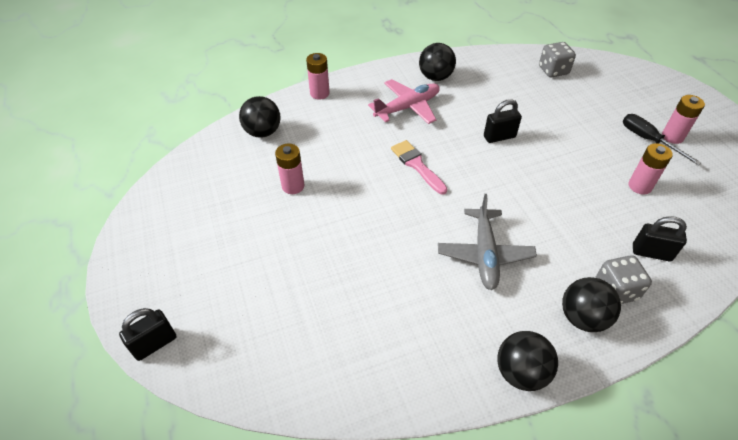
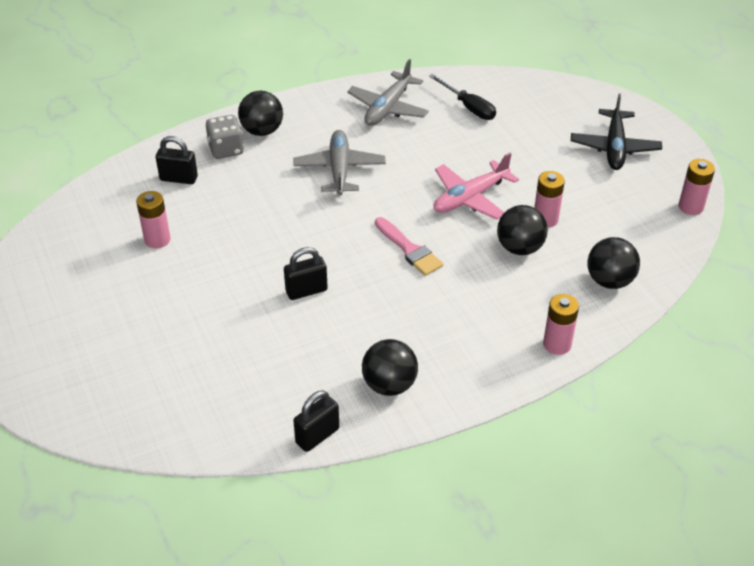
camera: 175 degrees right, 5 degrees down
black padlock [119,308,176,361] -> black padlock moved to [293,390,339,452]
pink plane [368,79,440,124] -> pink plane moved to [433,153,519,220]
black ball [497,331,558,391] -> black ball moved to [497,205,548,255]
grey dice [539,42,576,78] -> none
black screwdriver [623,114,701,165] -> black screwdriver moved to [429,74,496,120]
pink battery [662,95,705,144] -> pink battery moved to [679,159,715,215]
none -> grey plane [347,59,429,126]
none -> black plane [571,94,662,170]

